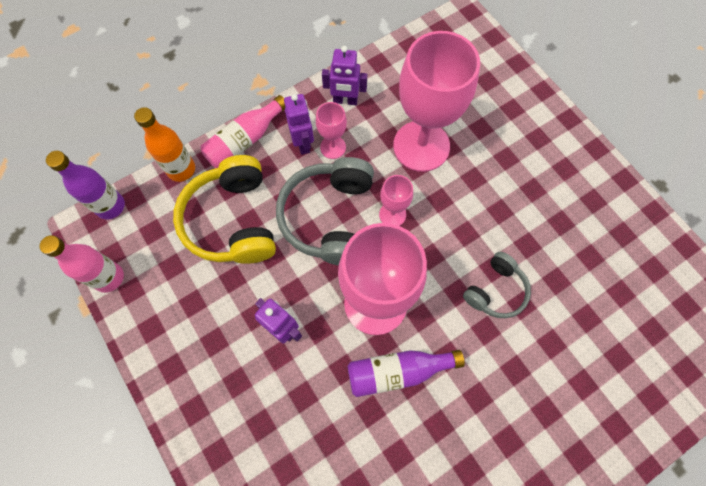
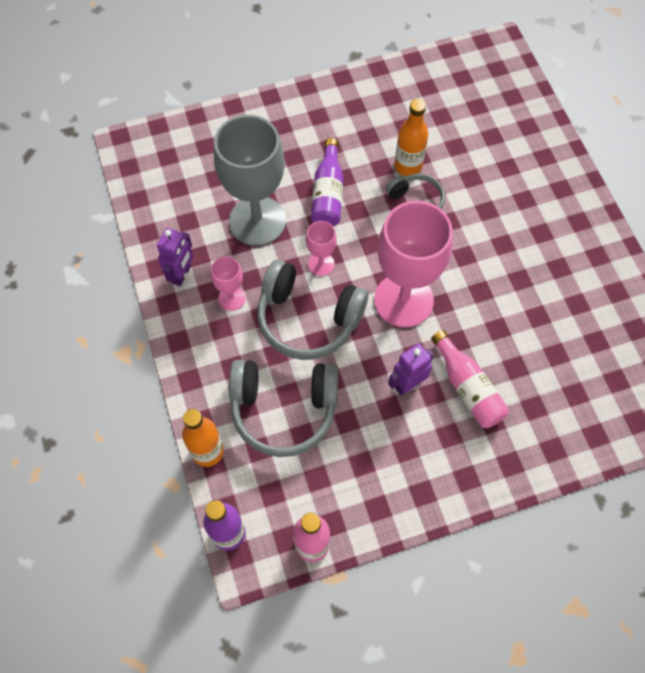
camera: 75 degrees left, 5 degrees down
yellow headphones [173,155,276,264] -> grey headphones [229,360,339,457]
pink bottle [200,95,285,168] -> pink bottle moved to [431,330,509,428]
purple robot [284,94,314,155] -> none
purple bottle [348,350,465,397] -> purple bottle moved to [311,138,343,227]
pink goblet [393,31,480,172] -> grey goblet [214,115,286,246]
none -> orange bottle [395,99,428,176]

